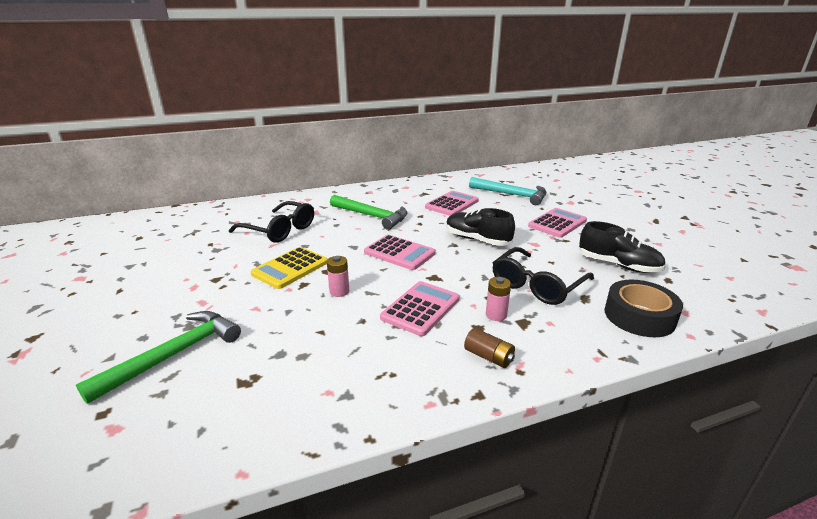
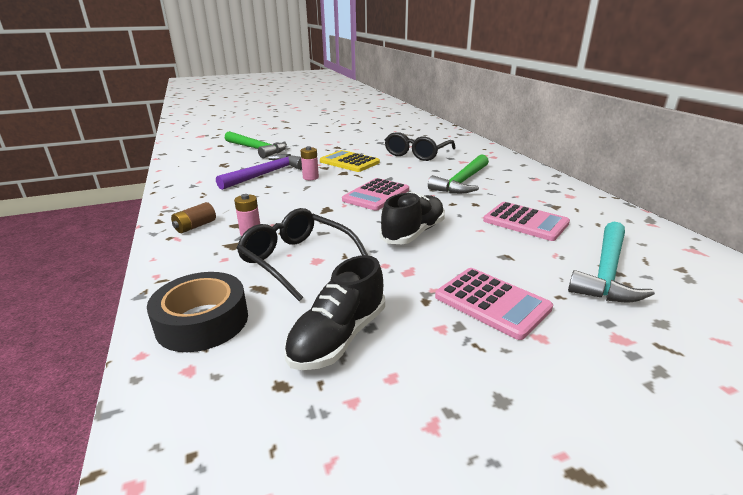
camera: 90 degrees right, 0 degrees up
pink calculator [380,281,460,336] -> none
none -> purple hammer [216,154,302,190]

